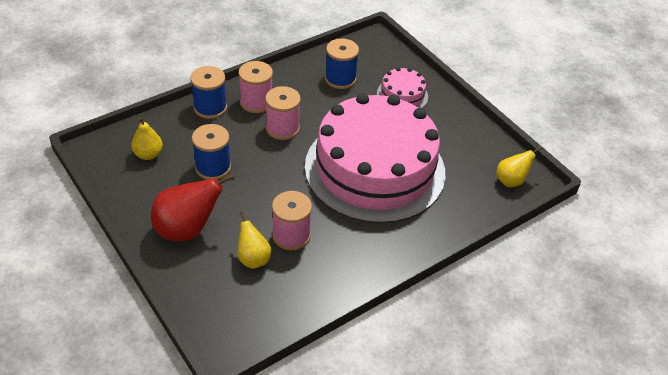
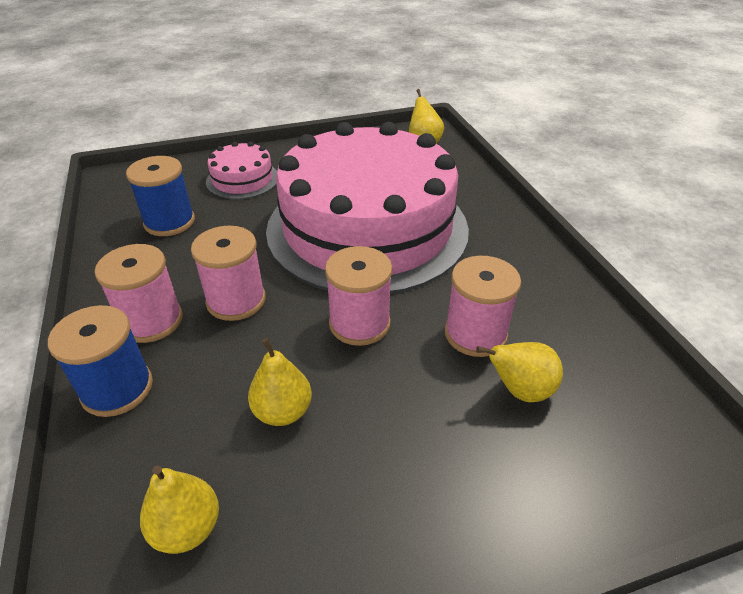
camera: 70 degrees left, 5 degrees down
red pear [151,174,235,241] -> none
blue spool [192,124,231,180] -> yellow pear [248,338,312,426]
none -> pink spool [325,246,392,346]

